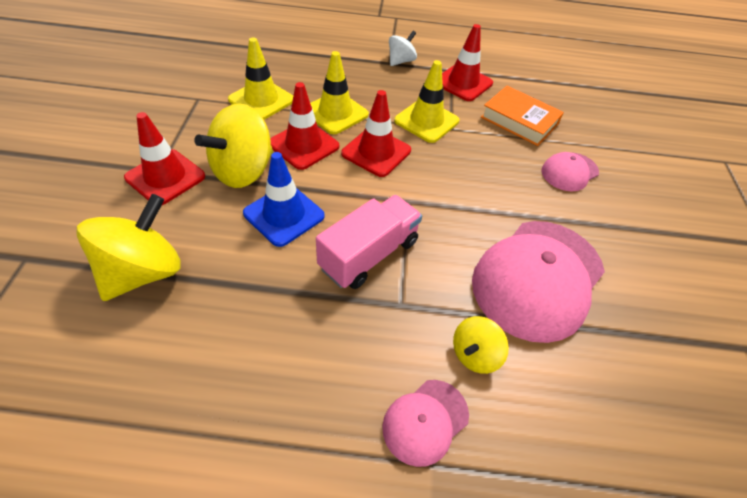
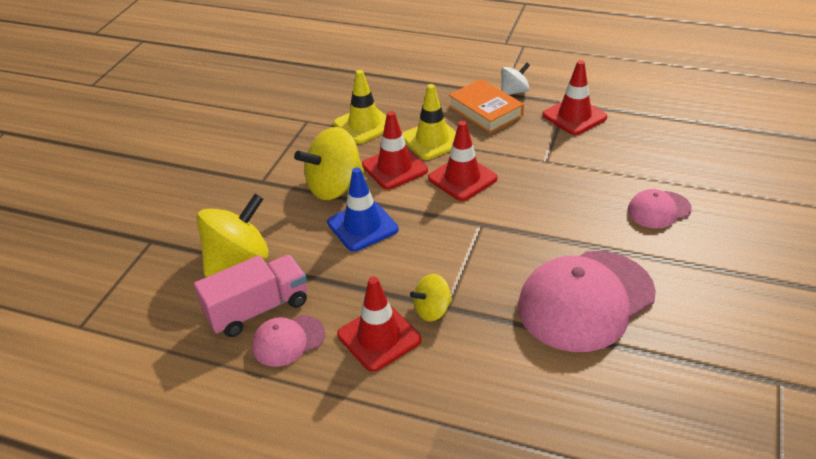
camera: 20 degrees right, 10 degrees down
red traffic cone [124,112,205,206] -> red traffic cone moved to [337,277,421,372]
pink truck [316,195,422,289] -> pink truck moved to [194,255,307,337]
pink cap [382,380,469,467] -> pink cap moved to [252,315,325,367]
yellow traffic cone [394,60,459,143] -> none
yellow spinning top [453,316,509,374] -> yellow spinning top moved to [410,274,452,322]
orange book [481,86,564,146] -> orange book moved to [449,79,524,133]

